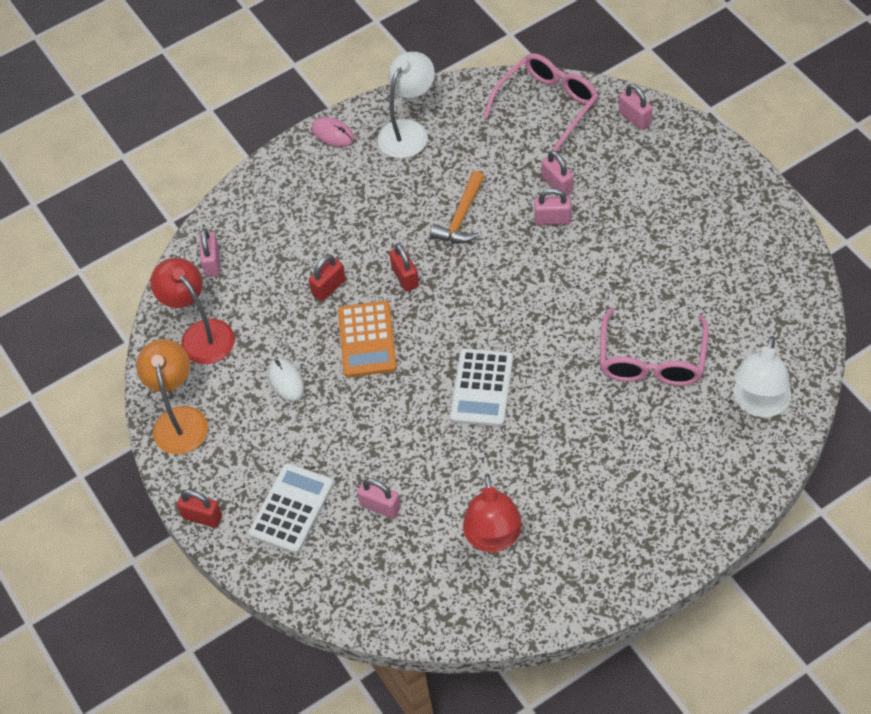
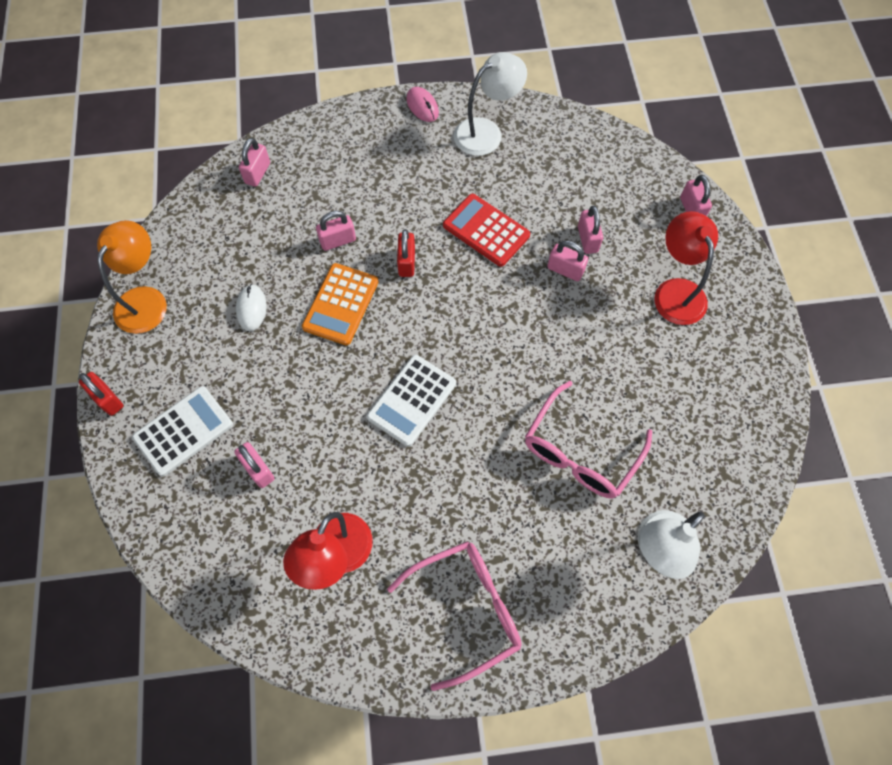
camera: 20 degrees right, 10 degrees up
red lamp [150,258,235,364] -> red lamp moved to [654,211,718,325]
red padlock [309,254,346,301] -> pink padlock [316,211,356,251]
orange hammer [430,171,484,243] -> red calculator [443,194,530,267]
pink glasses [483,53,598,151] -> pink glasses moved to [387,541,522,691]

